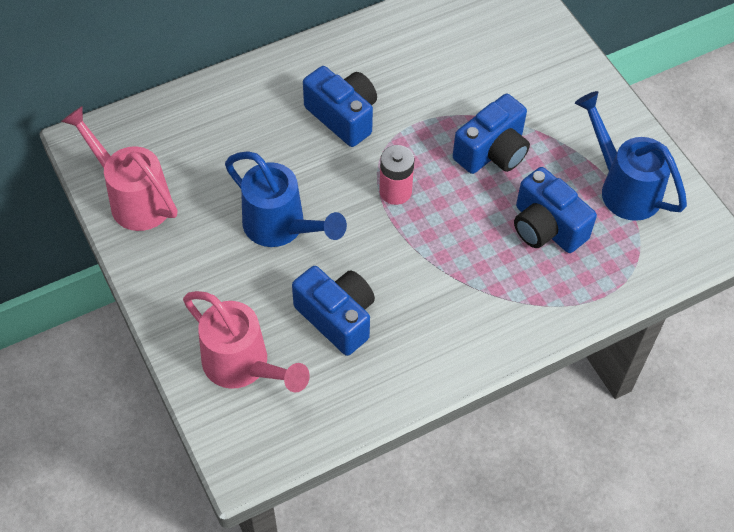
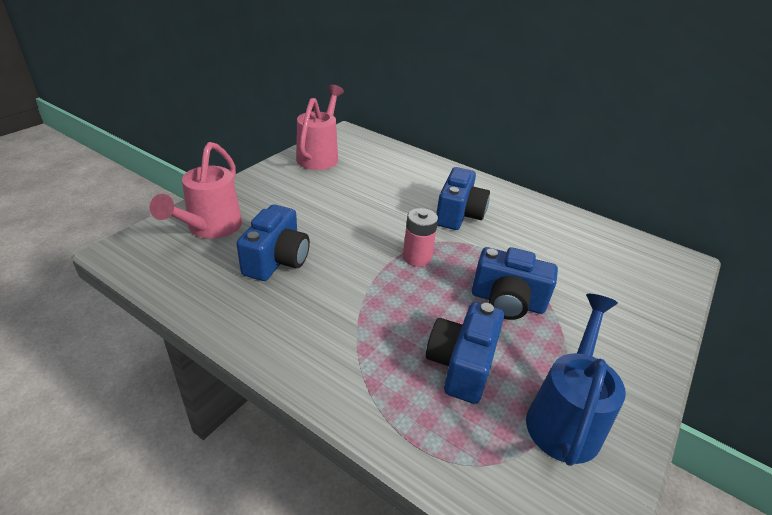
camera: 60 degrees right, 20 degrees down
blue watering can [225,151,347,247] -> none

